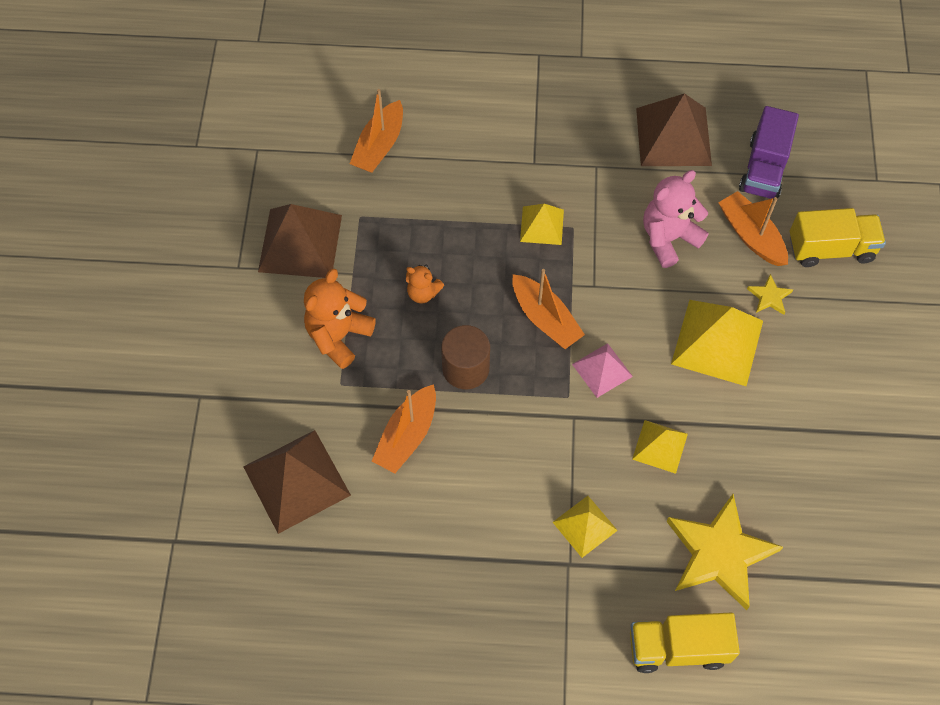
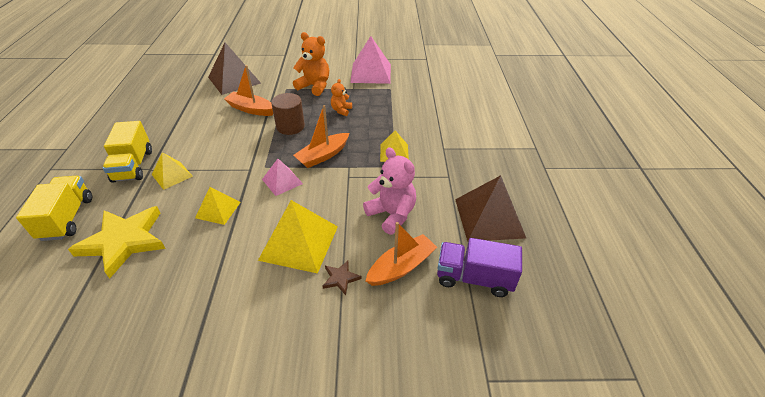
camera: 85 degrees right, 20 degrees down
brown pyramid [258,204,342,278] -> pink pyramid [350,36,391,84]
orange boat [350,89,403,173] -> none
yellow star [747,274,793,315] -> brown star [322,261,362,295]
yellow truck [790,208,886,267] -> yellow truck moved to [103,121,152,183]

